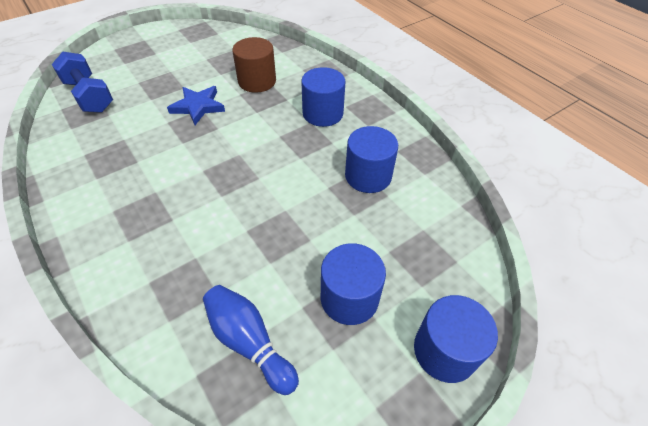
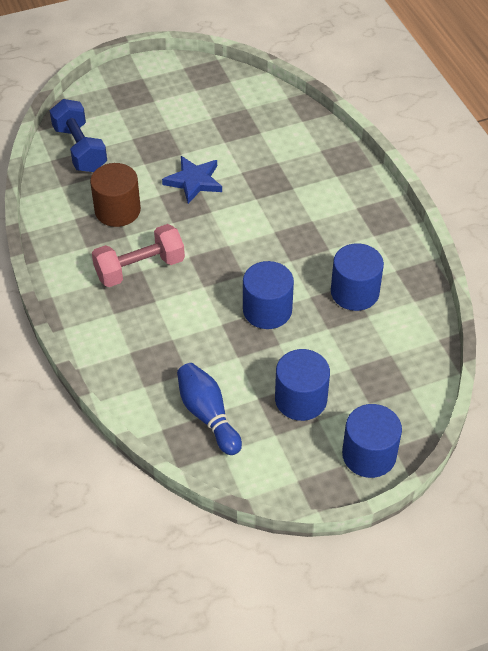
camera: 15 degrees right, 0 degrees up
brown cylinder [232,37,276,93] -> brown cylinder moved to [90,163,141,227]
blue cylinder [301,67,346,127] -> blue cylinder moved to [243,261,294,329]
none -> pink dumbbell [92,224,185,287]

